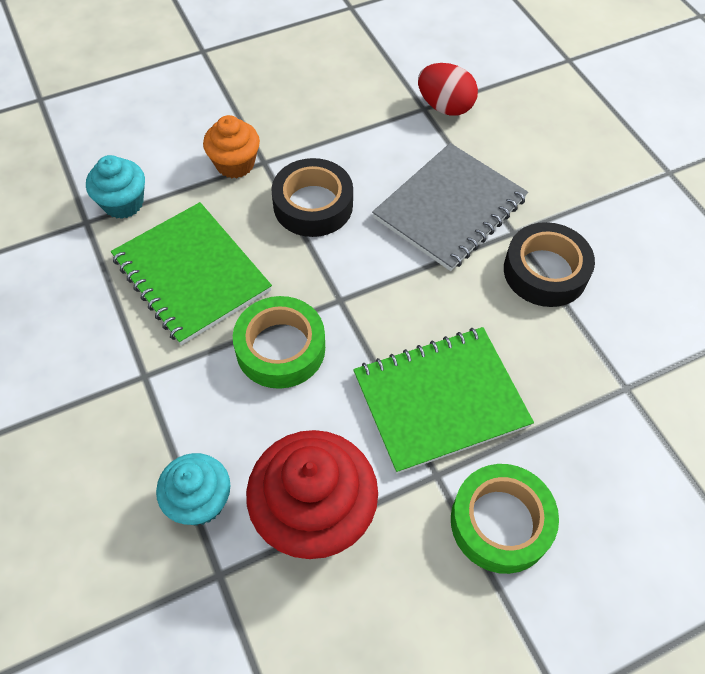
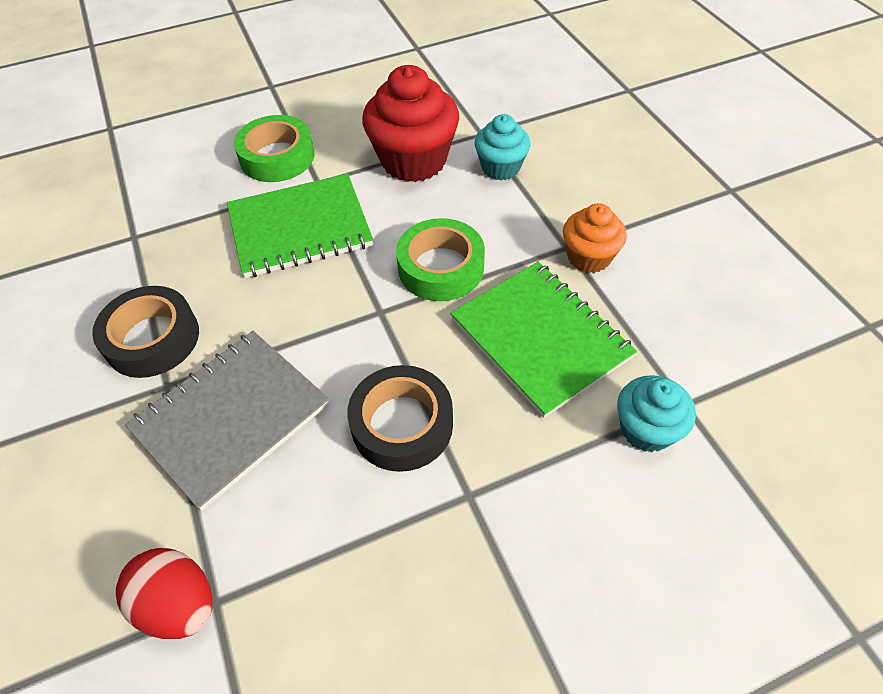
camera: 175 degrees left, 5 degrees down
orange cupcake [203,115,260,178] -> orange cupcake moved to [563,203,627,273]

